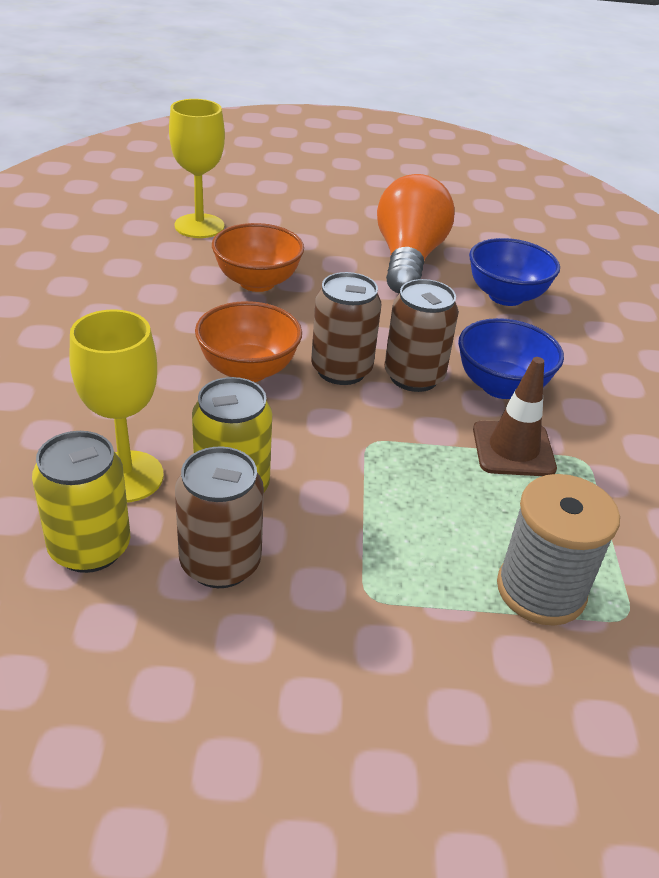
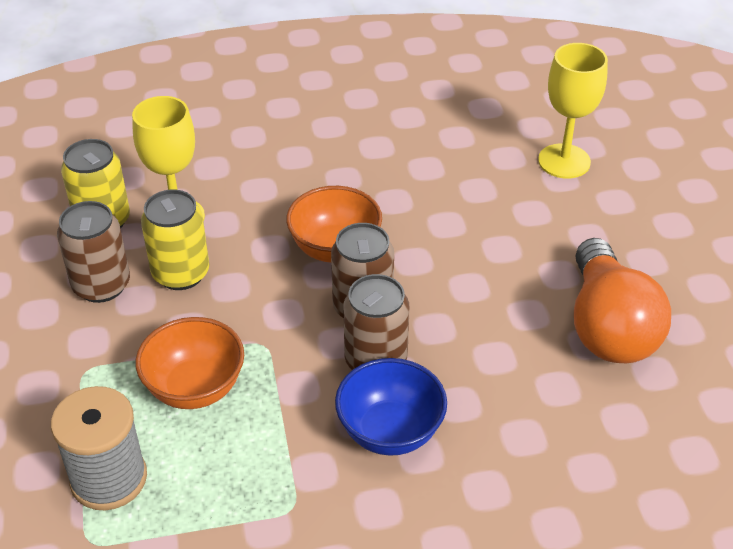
camera: 80 degrees right, 5 degrees up
orange bowl [212,223,304,292] -> orange bowl moved to [136,317,244,409]
orange light bulb [377,174,455,294] -> orange light bulb turned 90 degrees clockwise [574,238,671,363]
blue bowl [469,238,560,306] -> none
brown traffic cone [473,357,557,476] -> none

